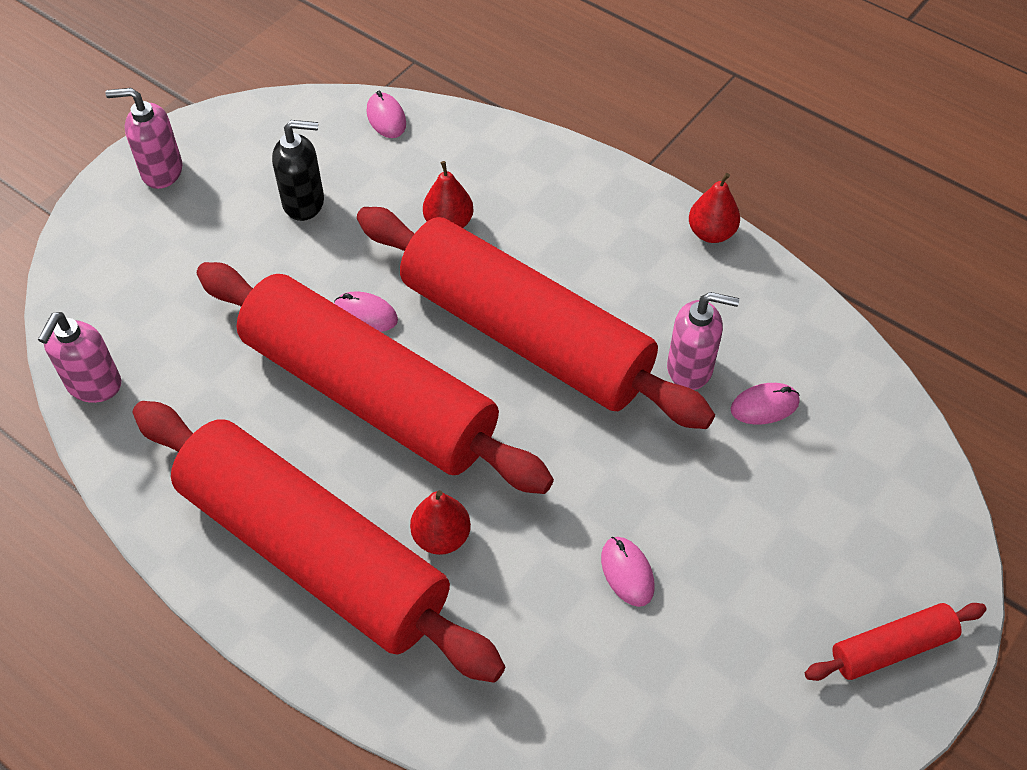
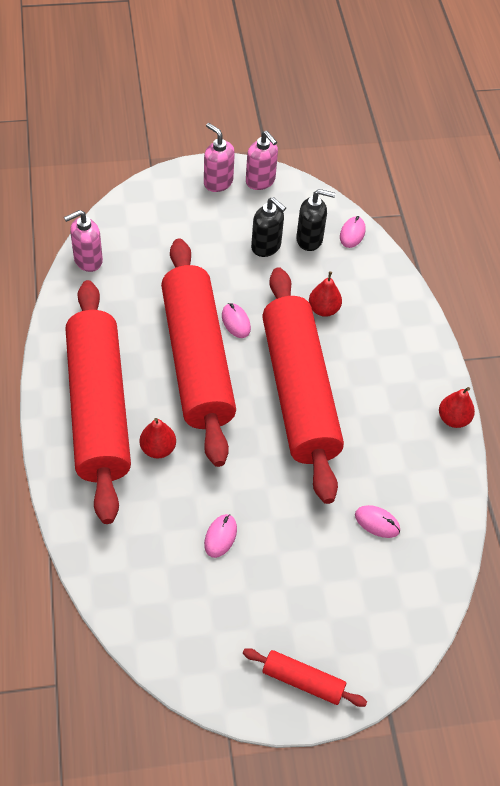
camera: 40 degrees right, 0 degrees up
pink soap dispenser [667,292,739,390] -> pink soap dispenser moved to [246,131,278,190]
none -> black soap dispenser [296,189,335,251]

